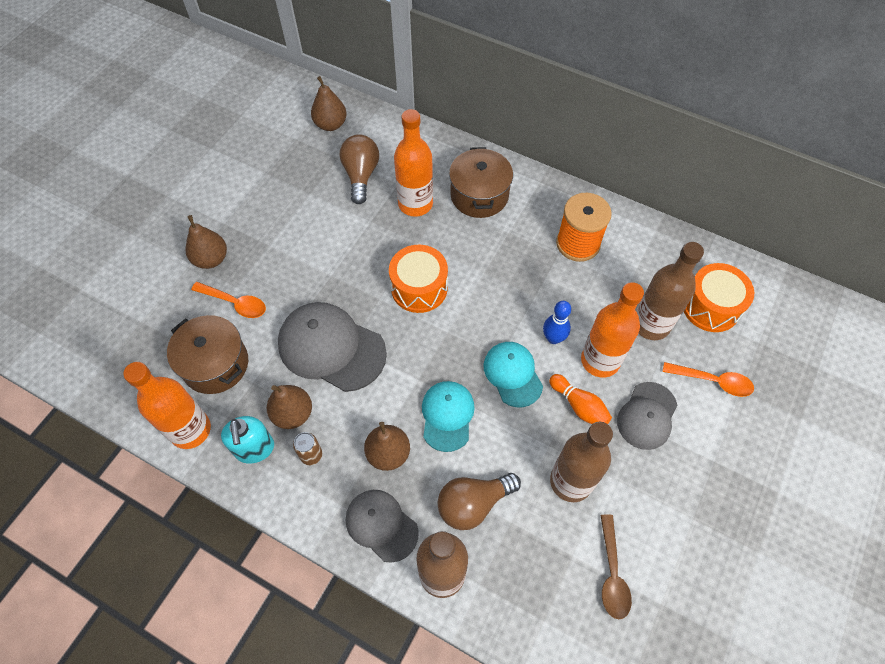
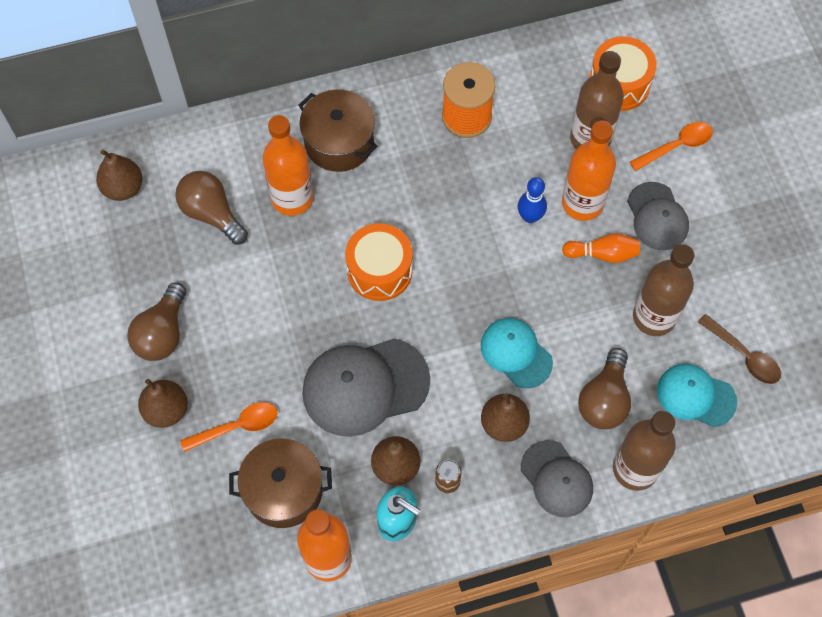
camera: 45 degrees left, 5 degrees up
grey cap [346,490,419,563] -> grey cap turned 120 degrees counterclockwise [521,440,593,517]
turquoise cap [484,342,543,407] -> turquoise cap moved to [657,364,737,427]
none -> brown light bulb [127,282,186,361]

